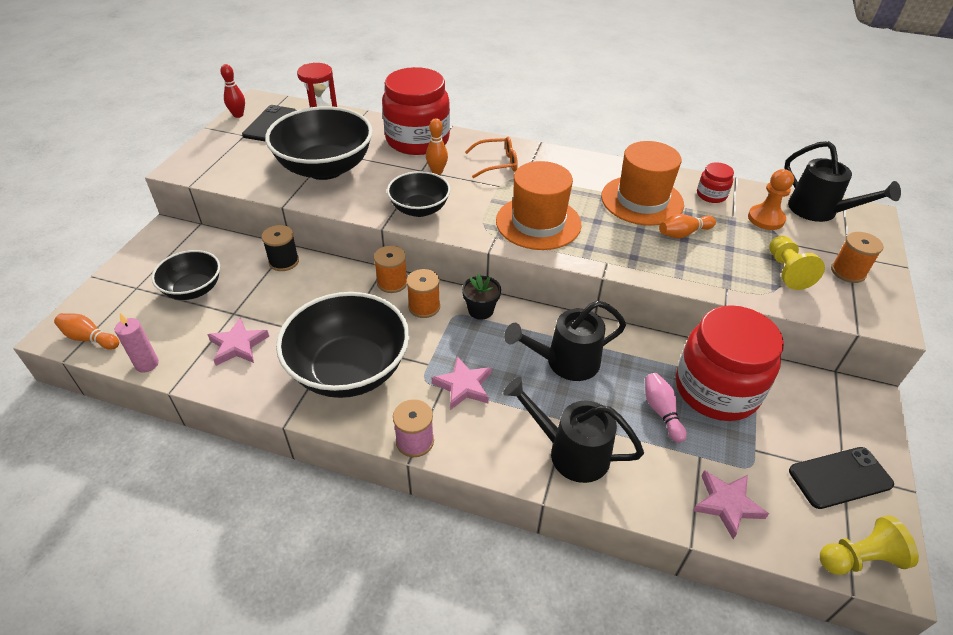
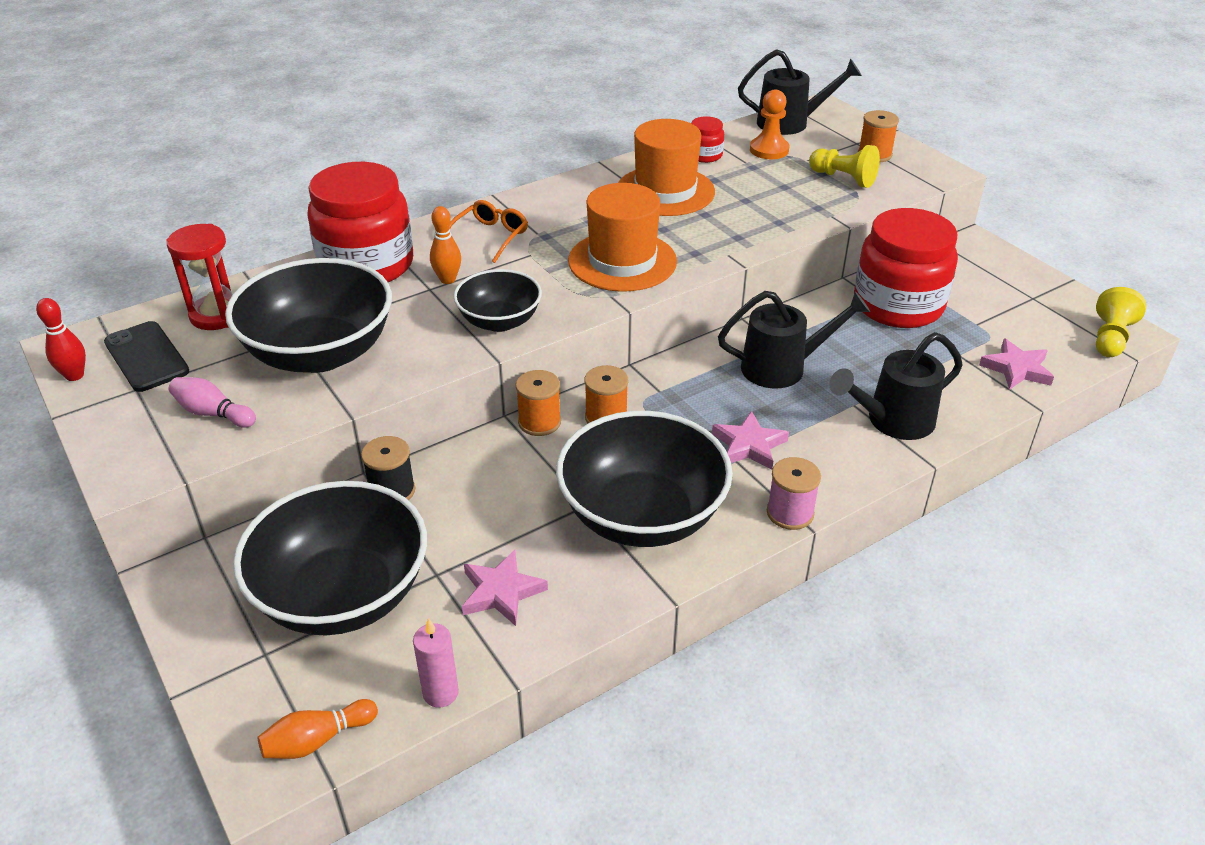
camera: 50 degrees left, 5 degrees down
black bowl [152,250,220,300] -> black bowl [233,481,427,636], size x1.76
black flower pot [462,273,501,320] -> none
black watering can [504,300,626,381] -> black watering can turned 120 degrees counterclockwise [718,291,870,388]
pink bowling pin [645,373,687,443] -> pink bowling pin moved to [169,377,256,428]
orange bowling pin [659,214,716,238] -> none
black phone [789,447,894,509] -> none

